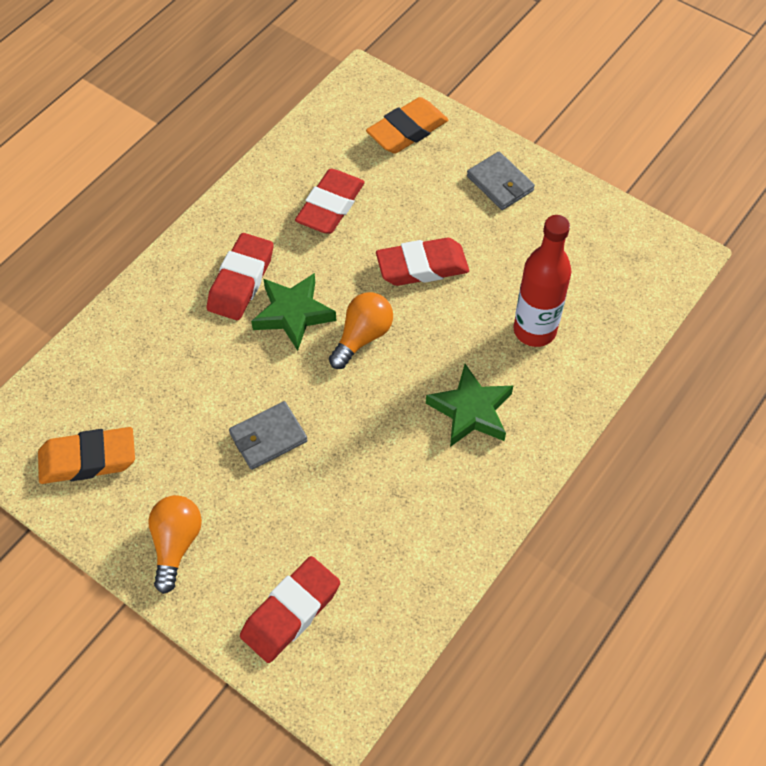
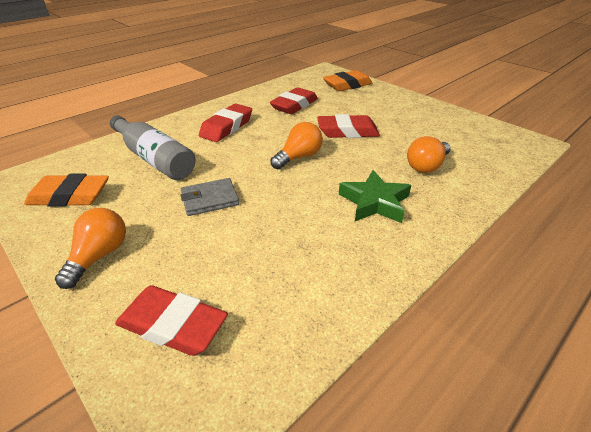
camera: 10 degrees right, 20 degrees down
red eraser [240,556,340,663] -> red eraser turned 60 degrees clockwise [115,285,228,356]
green star [251,273,336,351] -> none
grey wallet [467,152,535,210] -> none
red bottle [513,215,572,347] -> orange light bulb [407,136,451,173]
none -> grey bottle [110,115,195,180]

